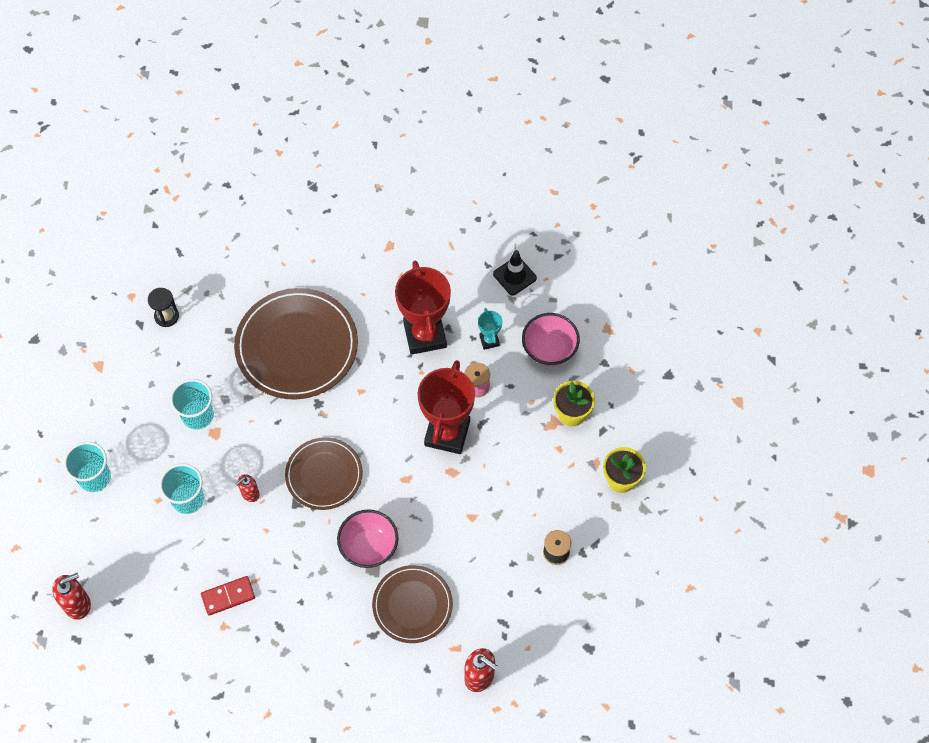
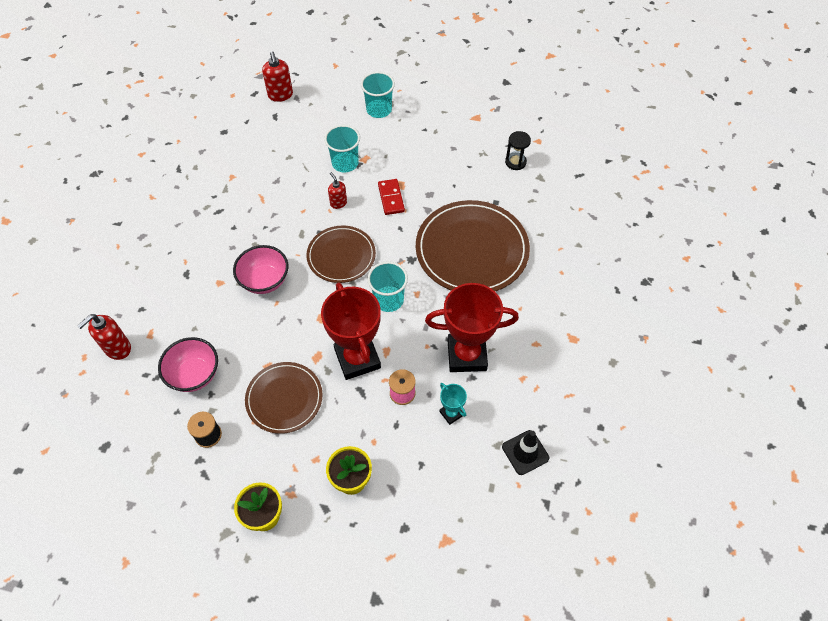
camera: 100 degrees right, 5 degrees down
turquoise cup [170,379,214,430] -> turquoise cup moved to [367,261,408,312]
red domino [201,576,255,616] -> red domino moved to [378,179,405,215]
brown plate [372,565,453,643] -> brown plate moved to [245,362,323,434]
red trophy [418,360,475,454] -> red trophy turned 45 degrees clockwise [321,282,381,380]
turquoise trophy [478,308,502,350] -> turquoise trophy turned 60 degrees clockwise [440,383,467,425]
pink bowl [522,313,580,366] -> pink bowl moved to [158,337,218,392]

